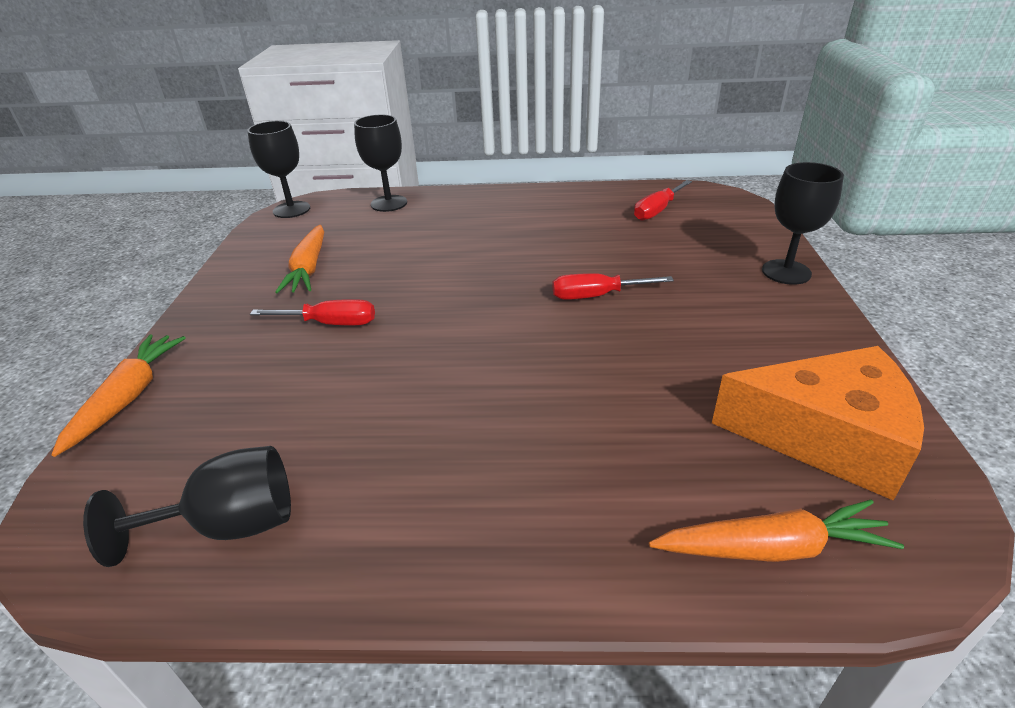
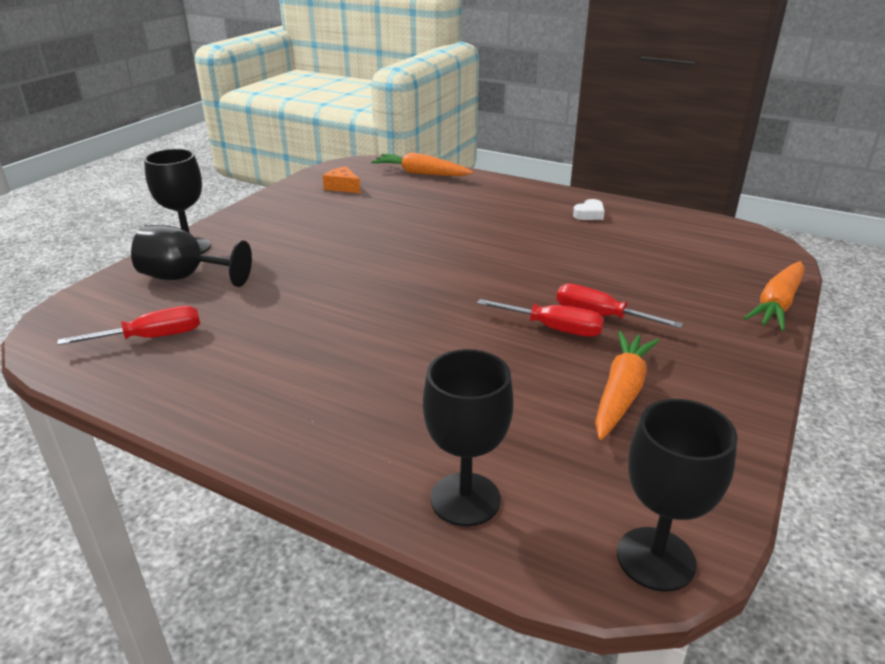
camera: 155 degrees left, 5 degrees down
black goblet [83,446,291,567] -> black goblet moved to [131,225,252,287]
red screwdriver [553,273,674,300] -> red screwdriver moved to [477,299,604,337]
orange cheese [712,346,924,501] -> orange cheese [323,166,361,193], size x0.41
none -> white heart [573,199,605,220]

